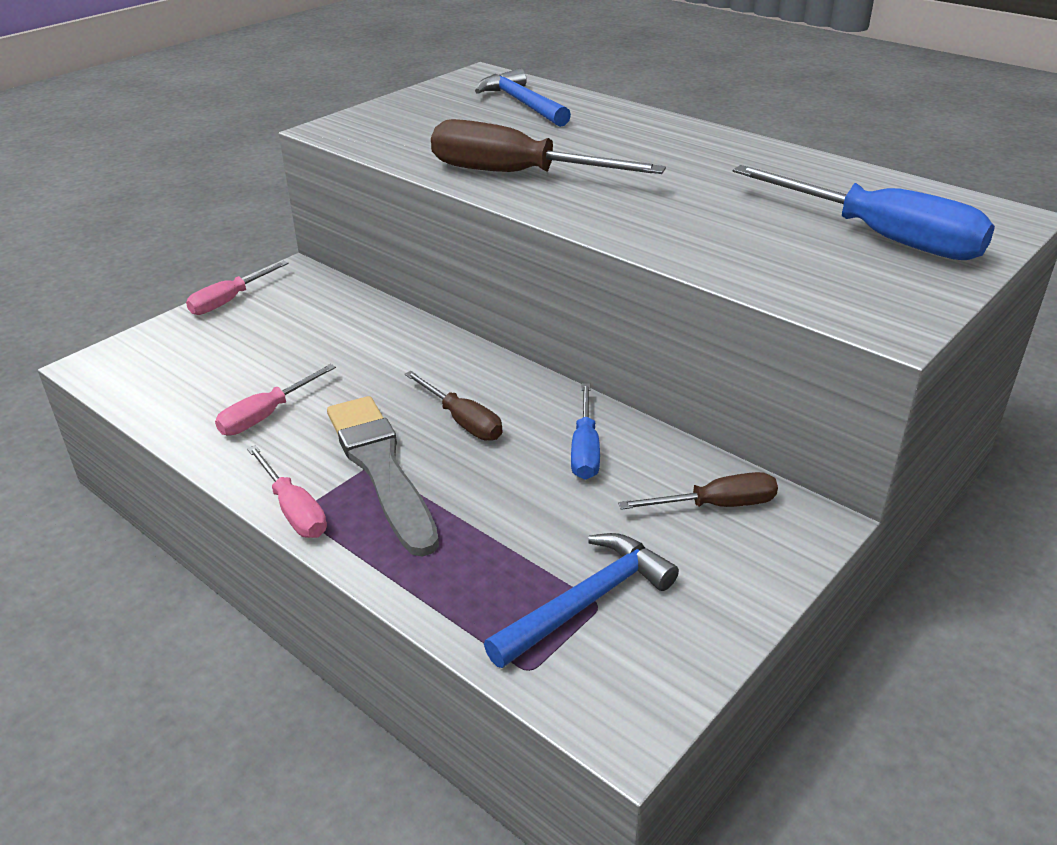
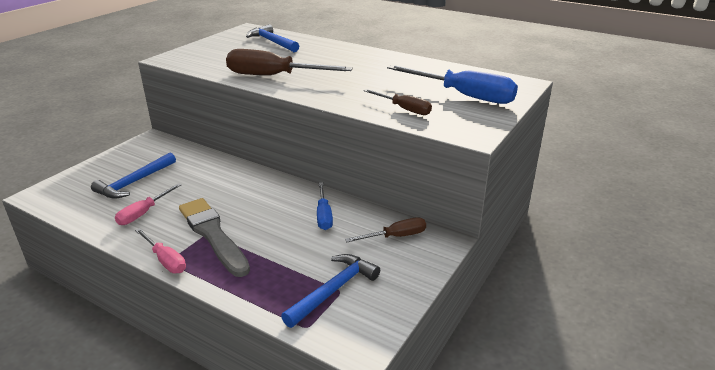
camera: 10 degrees left, 5 degrees down
pink screwdriver [186,261,288,315] -> none
brown screwdriver [404,371,502,441] -> brown screwdriver moved to [363,89,432,115]
none -> blue hammer [91,152,176,198]

